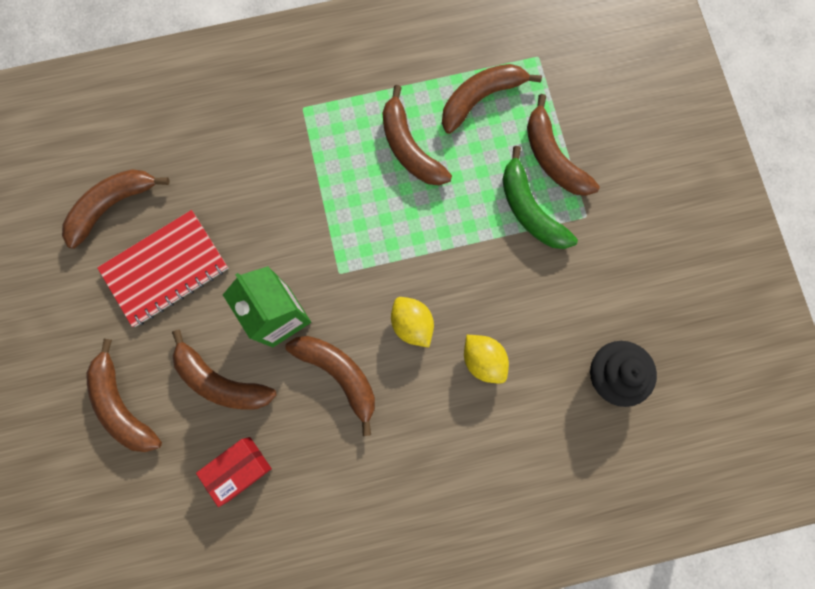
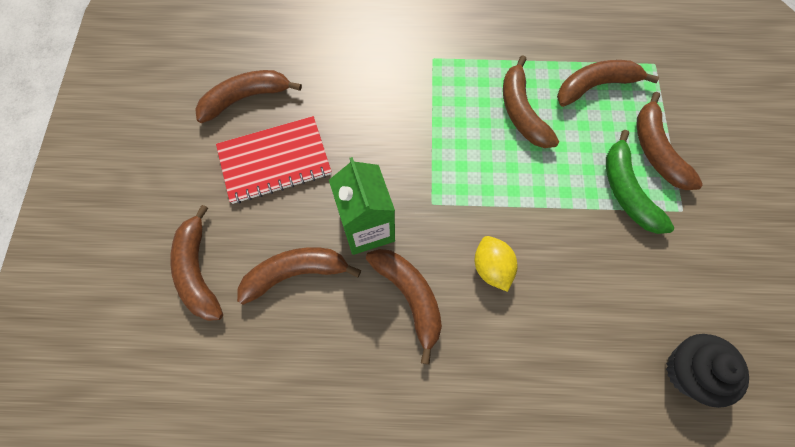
camera: 15 degrees right, 10 degrees down
brown banana [172,330,277,409] -> brown banana turned 120 degrees clockwise [237,247,361,305]
red box [196,437,272,507] -> none
yellow lemon [464,335,509,384] -> none

